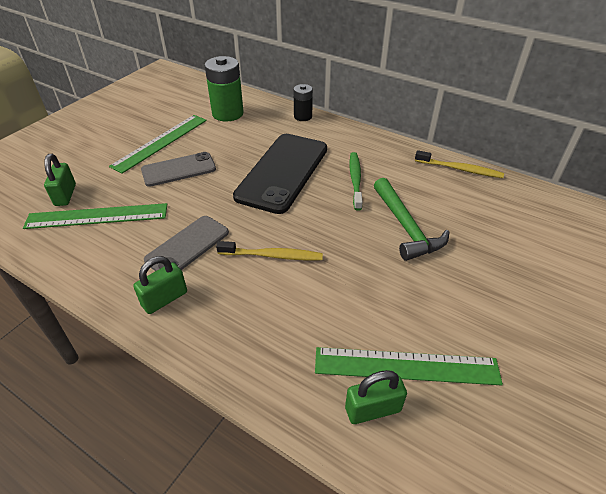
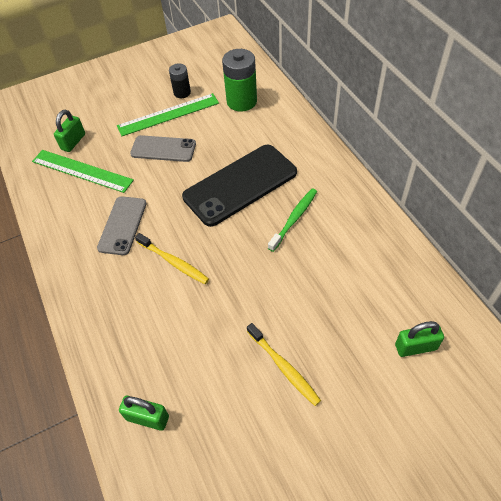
camera: 35 degrees right, 10 degrees up
green padlock [133,256,187,314] -> green padlock moved to [395,321,444,357]
grey phone [144,216,229,271] -> grey phone turned 60 degrees counterclockwise [97,197,147,255]
black battery [293,84,313,121] -> black battery moved to [169,63,191,98]
green ruler [315,347,503,386] -> none
green hammer [374,178,450,261] -> none
yellow toothbrush [415,150,504,178] -> yellow toothbrush moved to [247,323,321,406]

